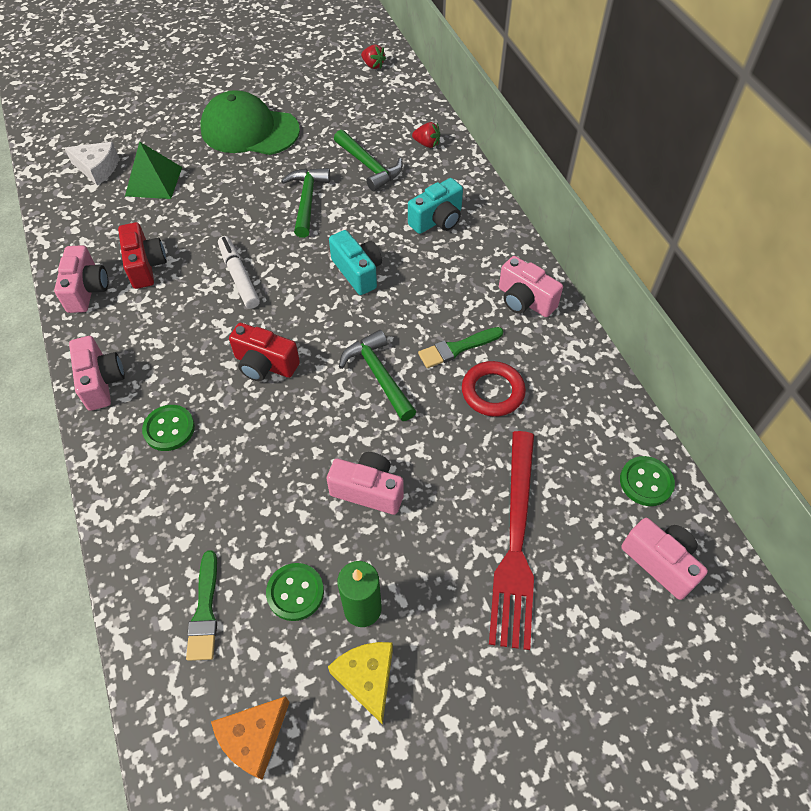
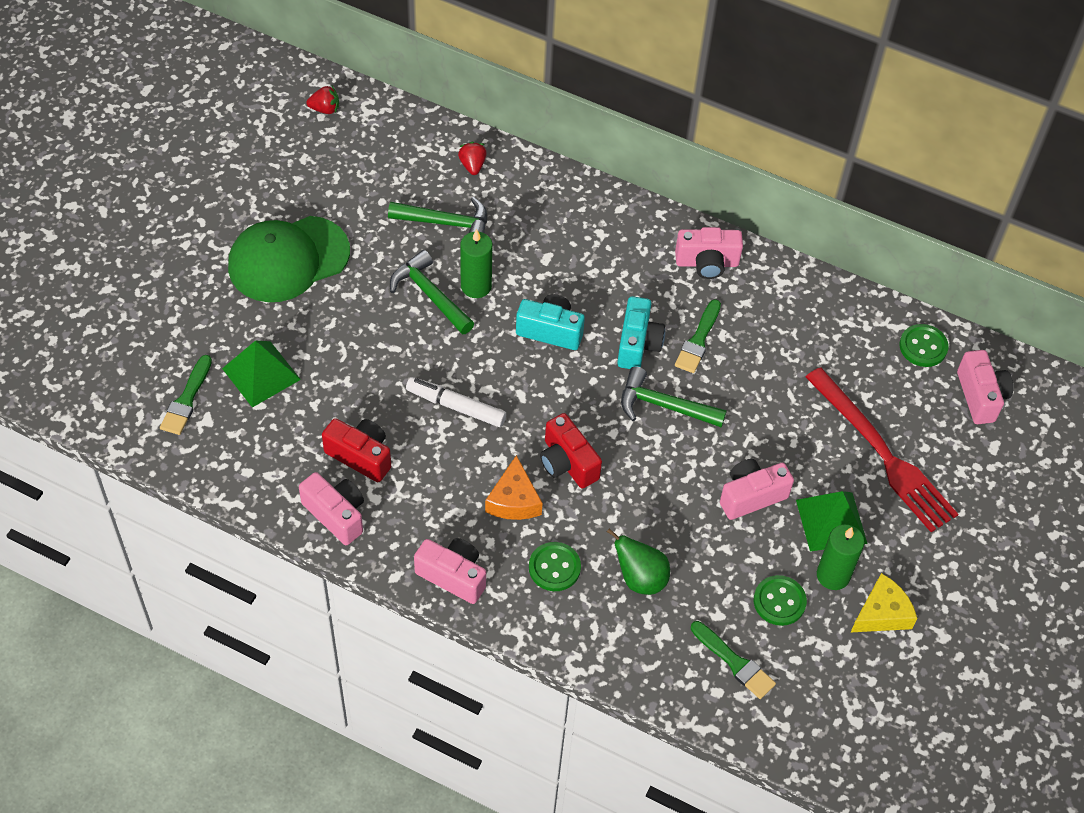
camera: 45 degrees left, 0 degrees up
white cheese [65,142,119,186] -> green brush [160,355,212,435]
orange cheese [211,696,290,780] -> orange cheese moved to [485,455,543,520]
red camera [229,323,300,381] -> red camera turned 75 degrees clockwise [540,413,602,489]
yellow cheese [328,642,393,725] -> yellow cheese turned 120 degrees clockwise [850,573,917,633]
turquoise camera [408,178,463,234] -> turquoise camera moved to [617,296,665,369]
red strawberry [412,122,440,148] -> red strawberry turned 75 degrees counterclockwise [458,142,487,175]
red ring [462,361,526,417] -> none
pink camera [621,518,708,600] -> pink camera turned 75 degrees clockwise [957,350,1013,424]
none -> green candle [460,229,493,298]
none -> green pear [607,528,670,595]
none -> green pyramid [796,491,868,551]

